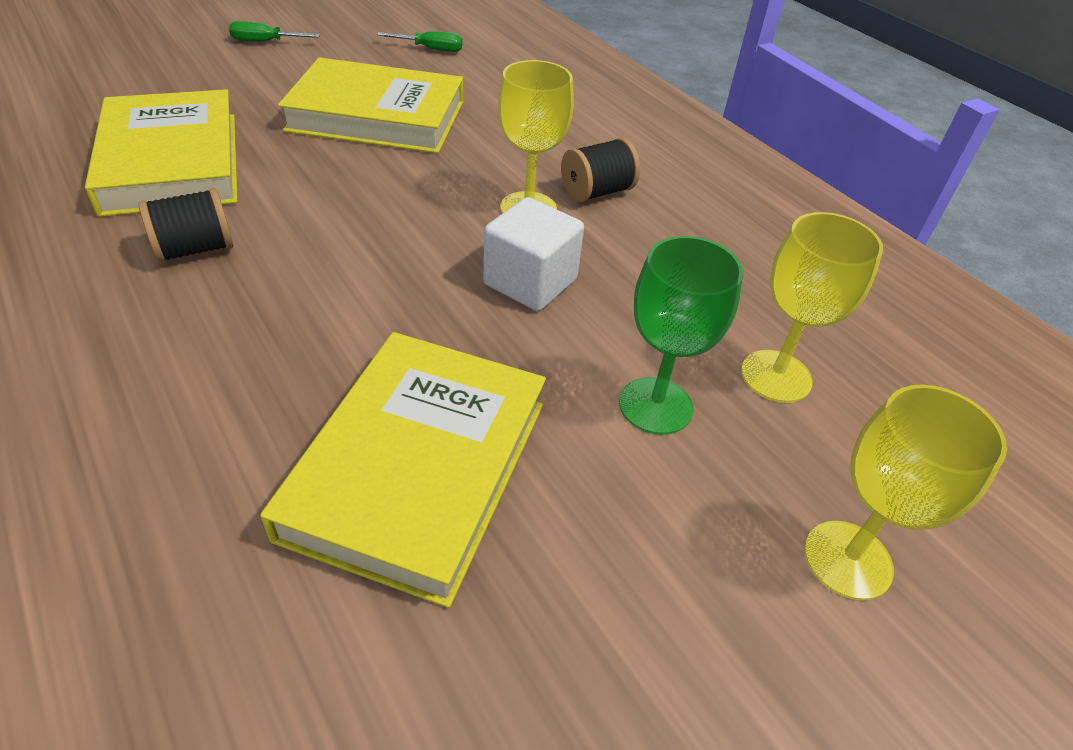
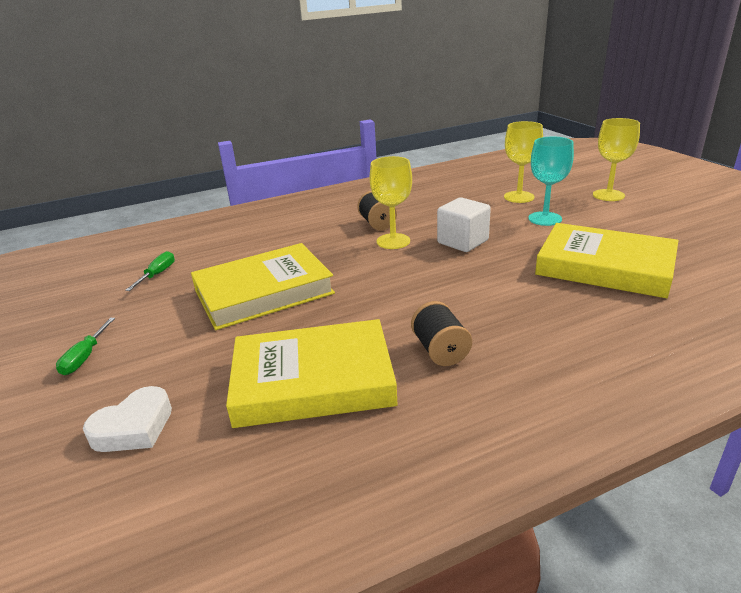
camera: 75 degrees left, 15 degrees down
yellow book [278,57,463,153] -> yellow book turned 45 degrees clockwise [191,243,335,330]
green goblet [619,236,743,435] -> turquoise goblet [528,137,574,226]
none -> white heart [83,386,172,452]

